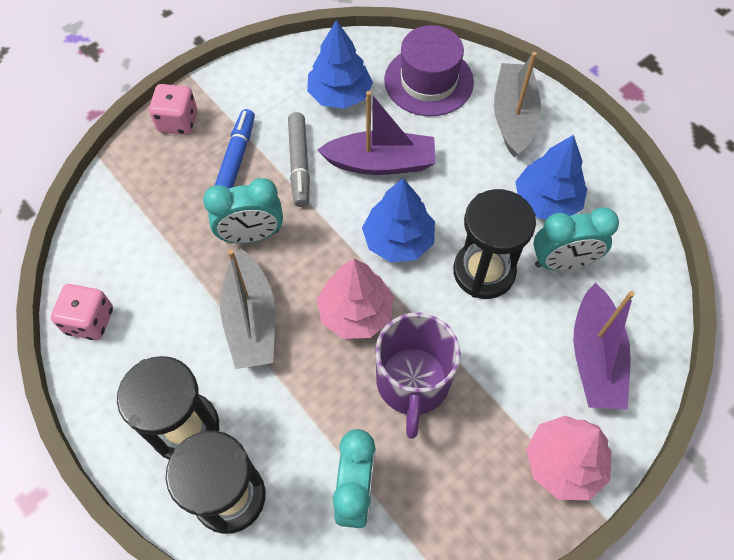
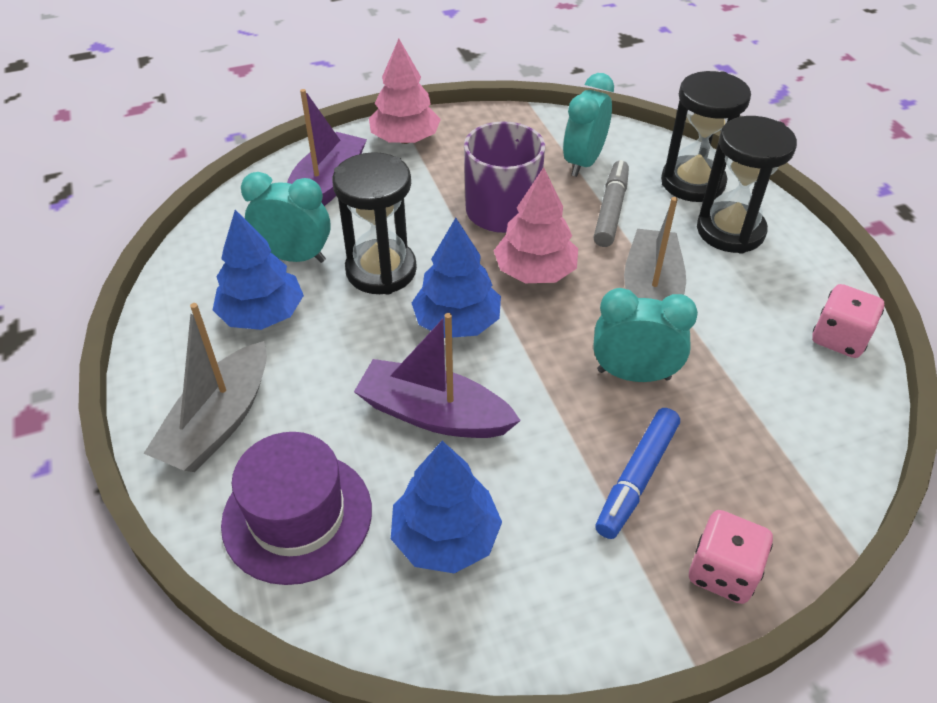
camera: 160 degrees left, 15 degrees down
grey marker [288,112,310,207] -> grey marker moved to [594,160,629,247]

